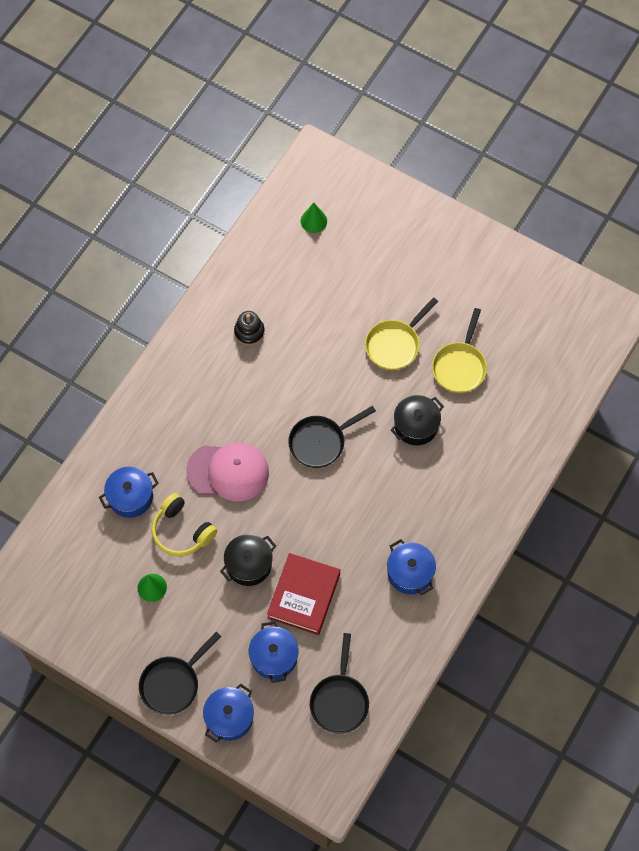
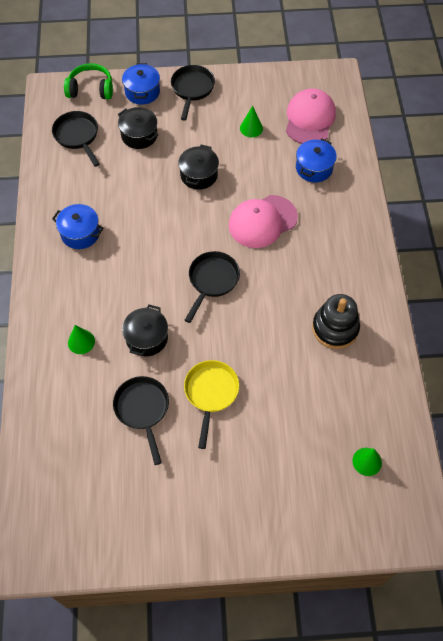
camera: 145 degrees right, 5 degrees down
yellow headphones [151,493,217,556] -> none
black stacking toy [234,311,265,346] -> black stacking toy [312,294,360,349], size x1.58
blue pot [249,621,299,683] -> black pot [118,107,159,149]
red book [267,553,340,635] -> none
yellow pan [432,308,487,393] -> black pan [113,376,169,465]
none -> green headphones [64,63,113,99]
none -> green cone [68,325,95,354]
none -> pink cap [286,88,336,144]

